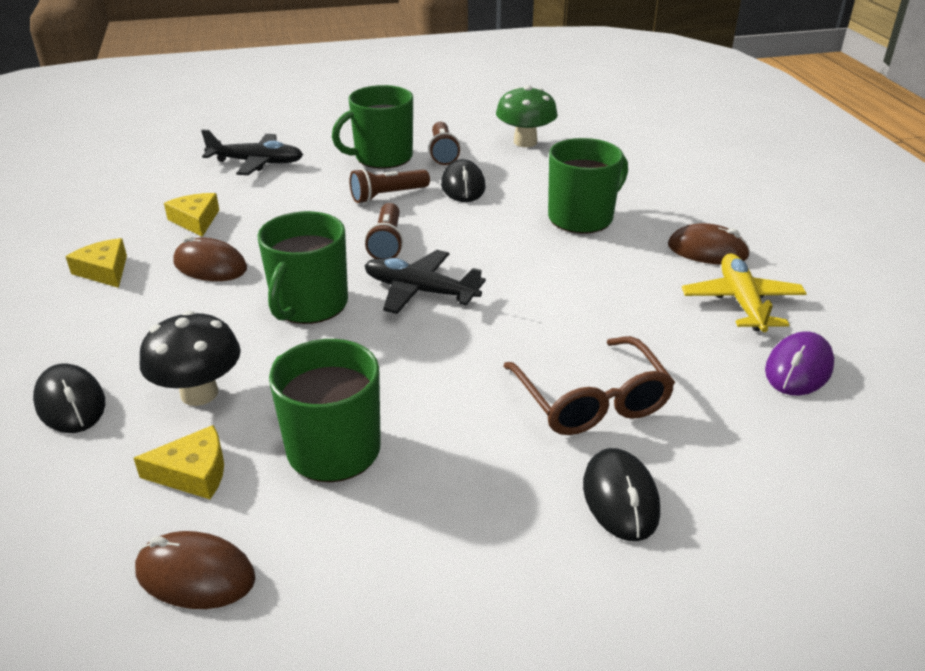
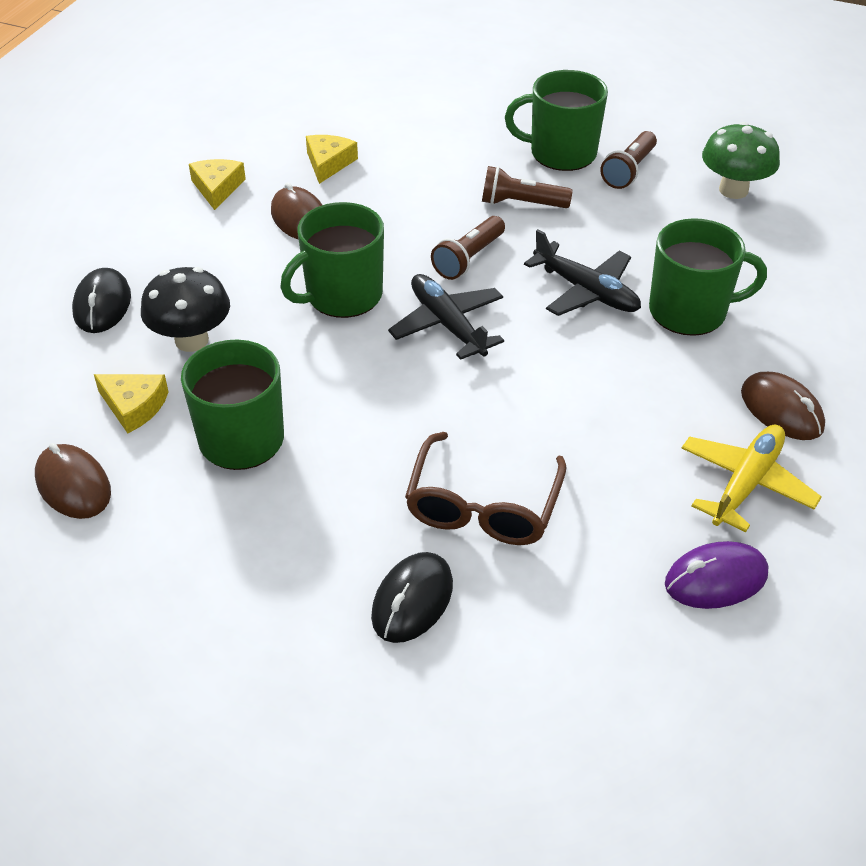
camera: 35 degrees right, 10 degrees up
black plane [201,130,303,175] -> black plane moved to [524,229,641,316]
black mouse [441,159,486,202] -> none

